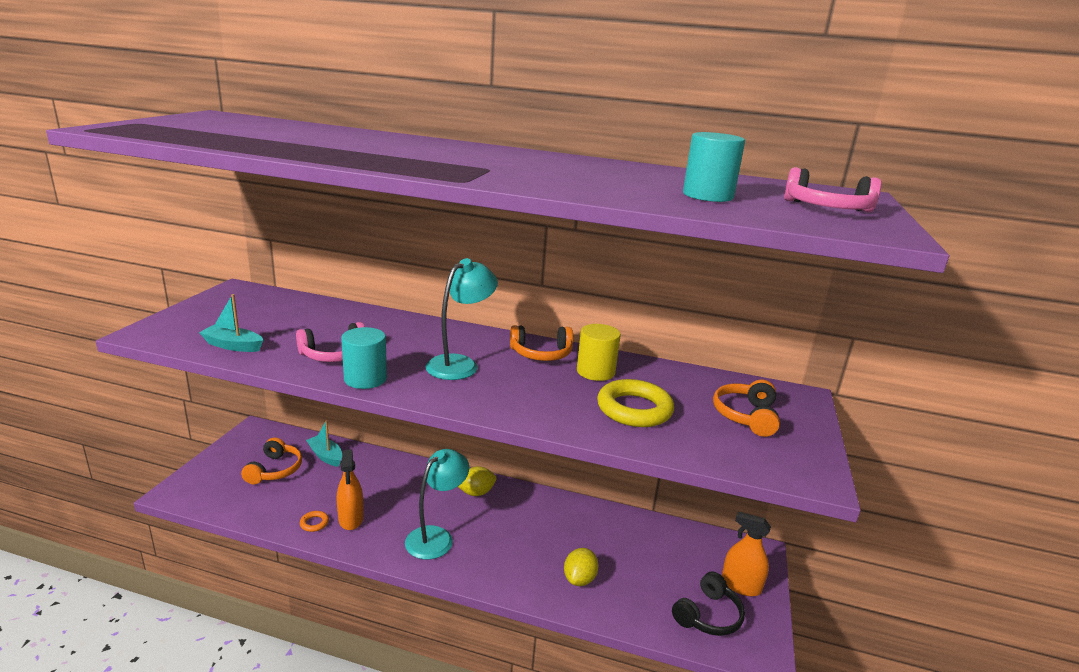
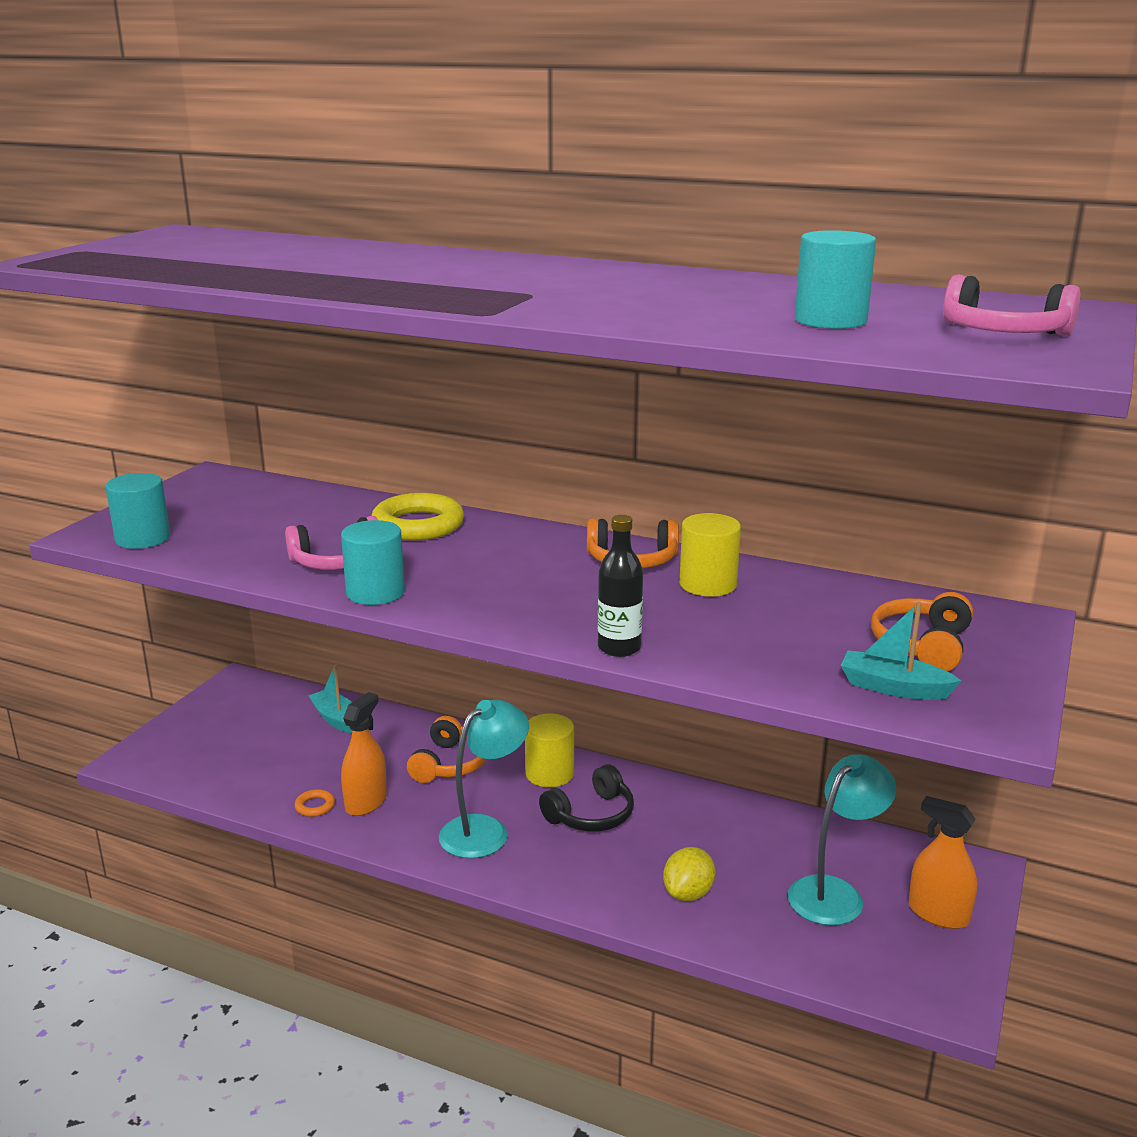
camera: 10 degrees right, 0 degrees up
turquoise boat [199,294,263,352] -> turquoise boat moved to [841,602,961,700]
orange headphones [241,438,302,484] -> orange headphones moved to [407,716,487,783]
orange spray bottle [337,449,364,530] -> orange spray bottle turned 150 degrees counterclockwise [341,692,387,816]
turquoise lamp [425,258,498,380] -> turquoise lamp moved to [788,754,896,926]
yellow lemon [458,466,497,496] -> yellow cylinder [525,714,574,787]
yellow ring [597,379,674,427] -> yellow ring moved to [372,493,464,541]
black headphones [672,572,745,636] -> black headphones moved to [539,764,634,831]
none -> turquoise cylinder [106,473,170,549]
none -> black bottle [598,515,643,657]

